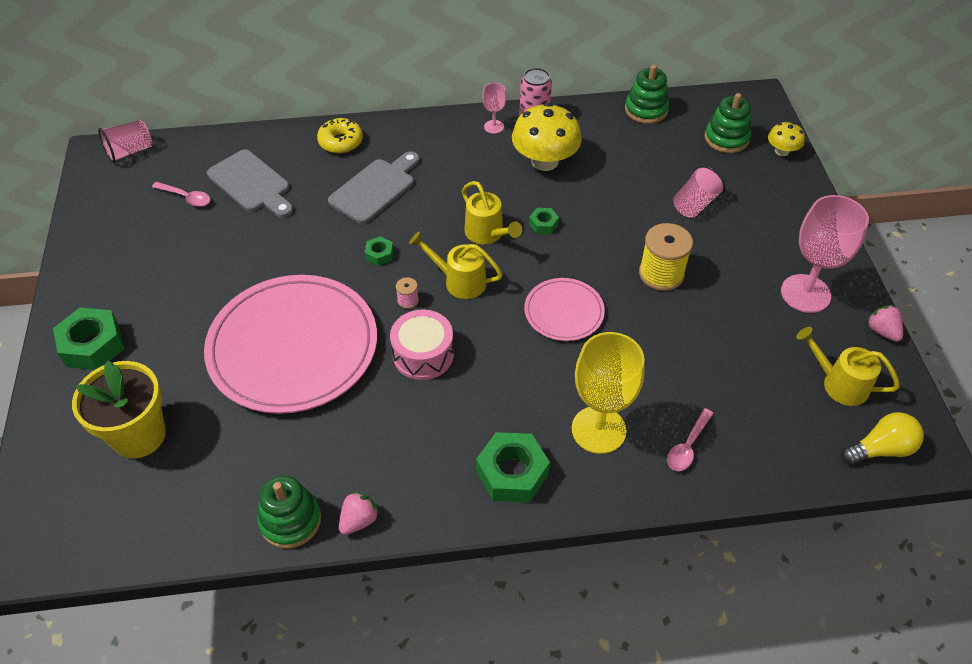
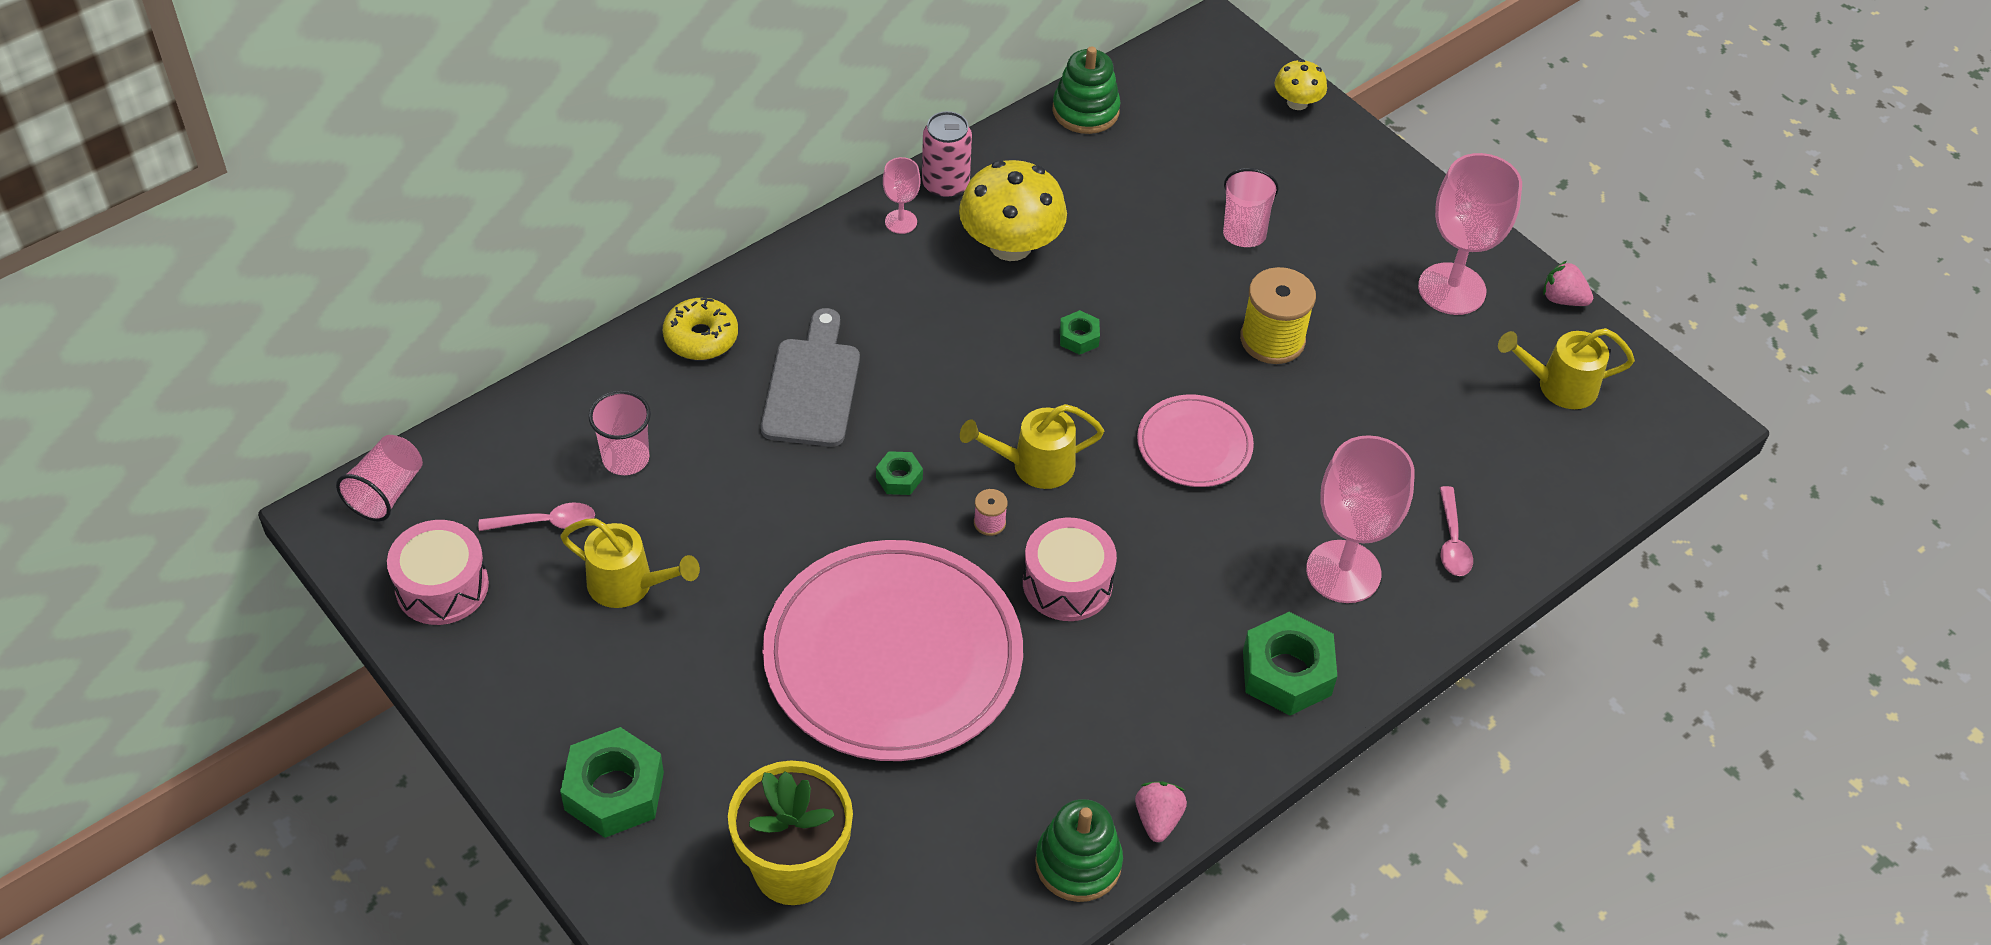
camera: 35 degrees left, 0 degrees up
grey cutting board [207,149,293,218] -> pink cup [589,391,651,475]
yellow watering can [462,181,522,244] -> yellow watering can moved to [560,518,700,608]
yellow goblet [572,332,645,454] -> pink goblet [1306,435,1415,603]
green stacking toy [705,93,751,153] -> none
yellow light bulb [841,412,924,465] -> none
none -> pink drum [387,520,489,625]

